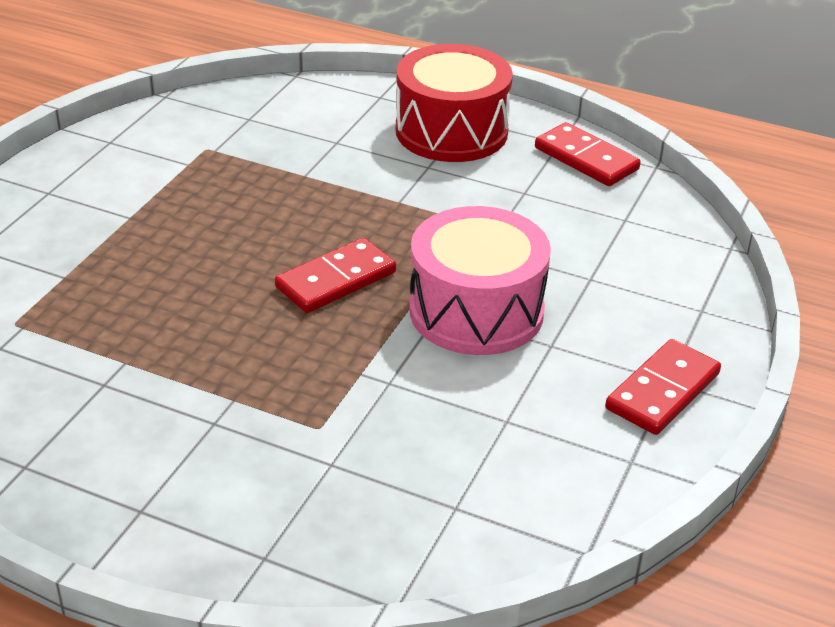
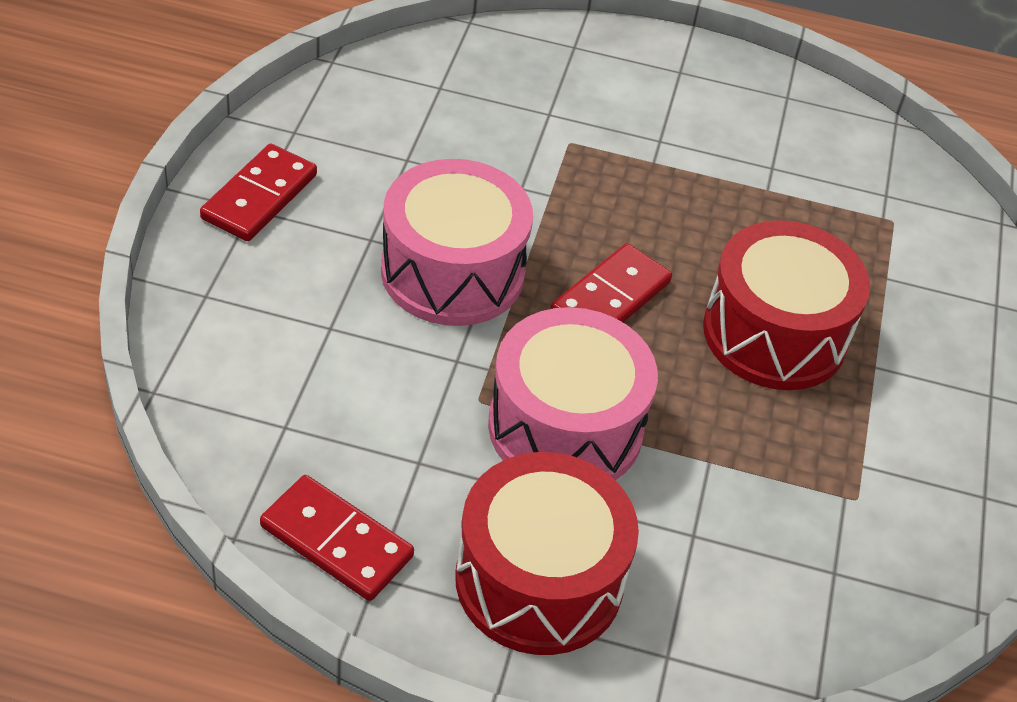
camera: 165 degrees right, 10 degrees up
none -> pink drum [488,307,658,480]
none -> red drum [703,220,870,390]

